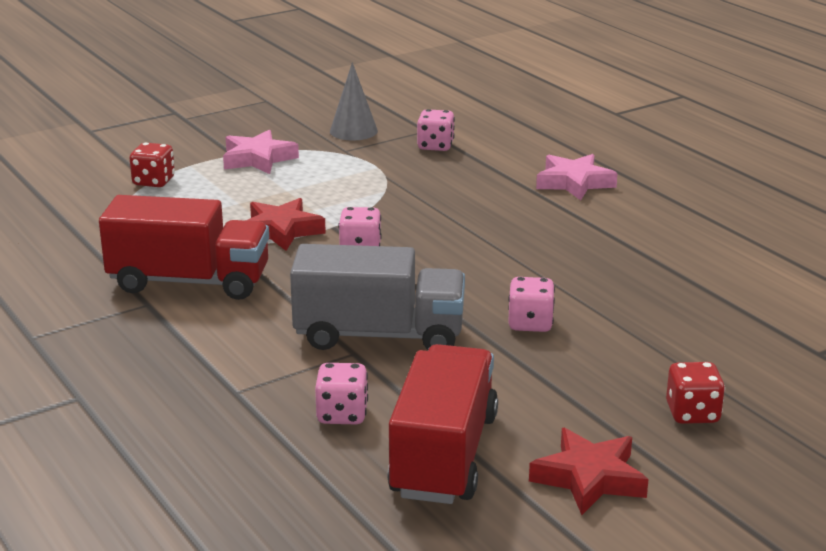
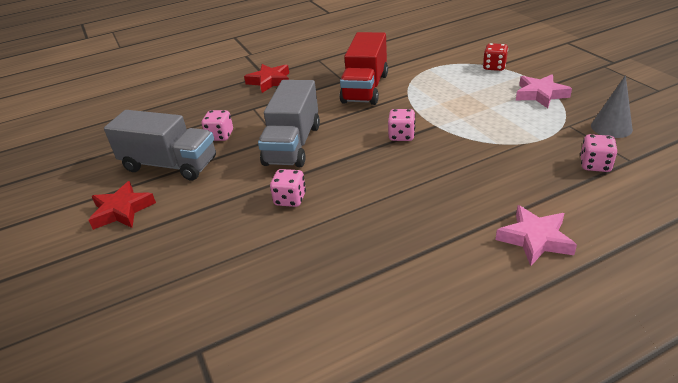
camera: 100 degrees right, 10 degrees up
red star [246,198,326,251] -> red star moved to [244,64,289,93]
red truck [387,344,498,504] -> grey truck [104,110,216,181]
red dice [666,362,725,424] -> none

